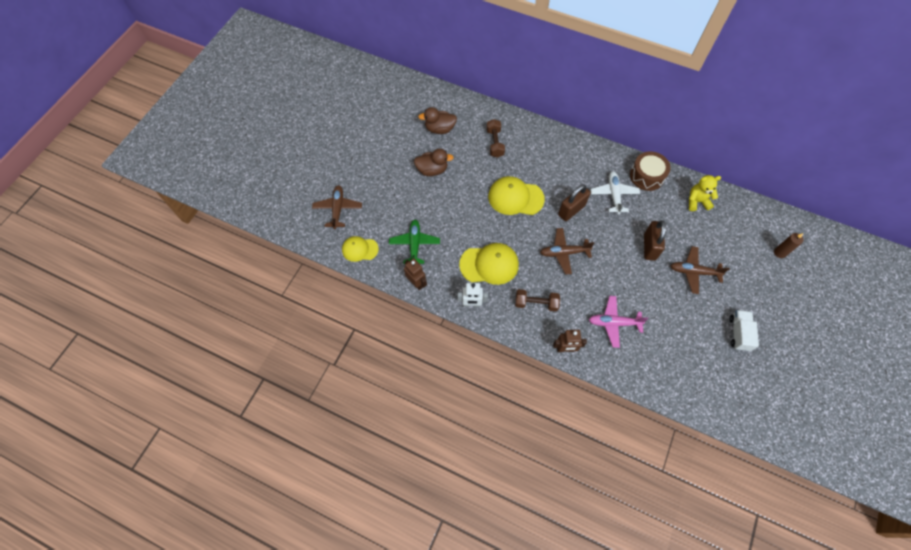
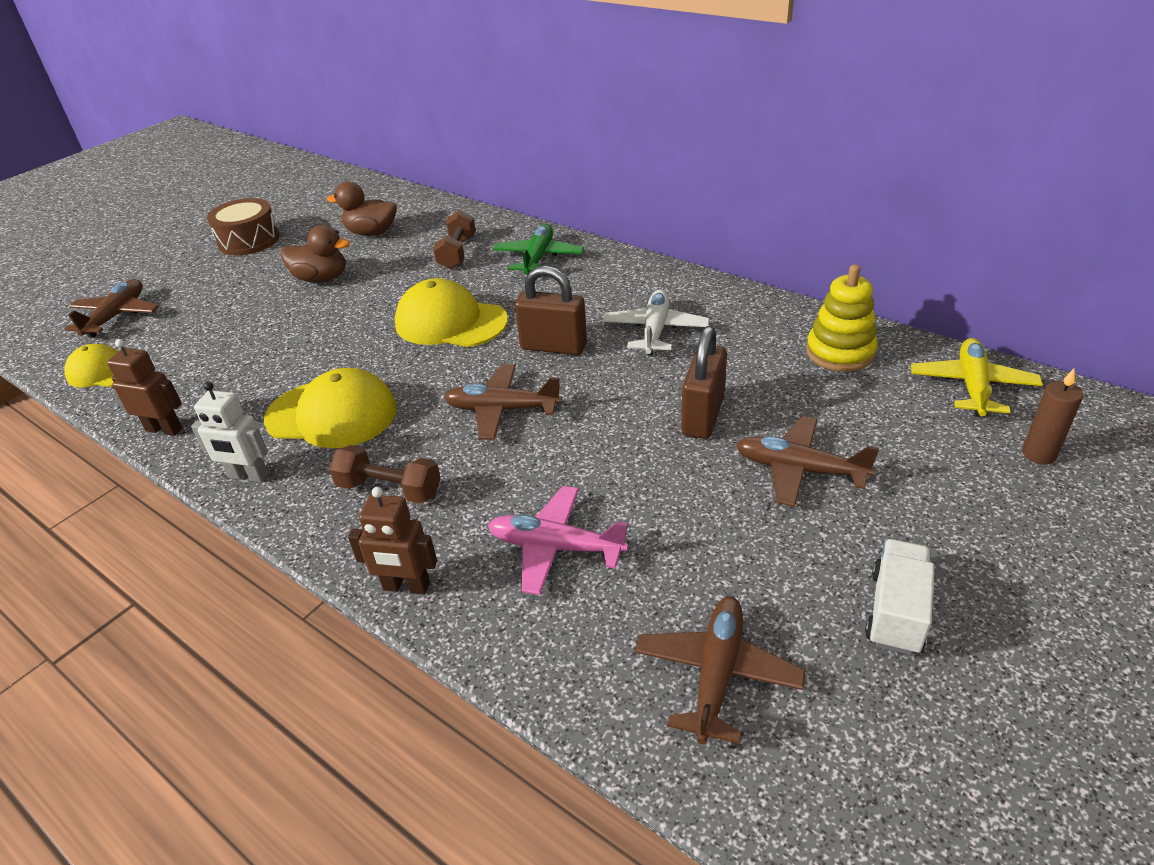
camera: 15 degrees right, 25 degrees down
green plane [389,220,440,264] -> green plane moved to [493,224,584,276]
brown robot [404,258,427,290] -> brown robot turned 45 degrees counterclockwise [107,339,182,436]
brown padlock [558,184,591,221] -> brown padlock turned 45 degrees clockwise [515,266,587,355]
brown drum [630,151,671,191] -> brown drum moved to [207,198,279,255]
yellow teddy bear [689,175,721,211] -> yellow stacking toy [806,265,878,372]
none -> brown plane [635,597,806,744]
none -> yellow plane [911,338,1043,417]

